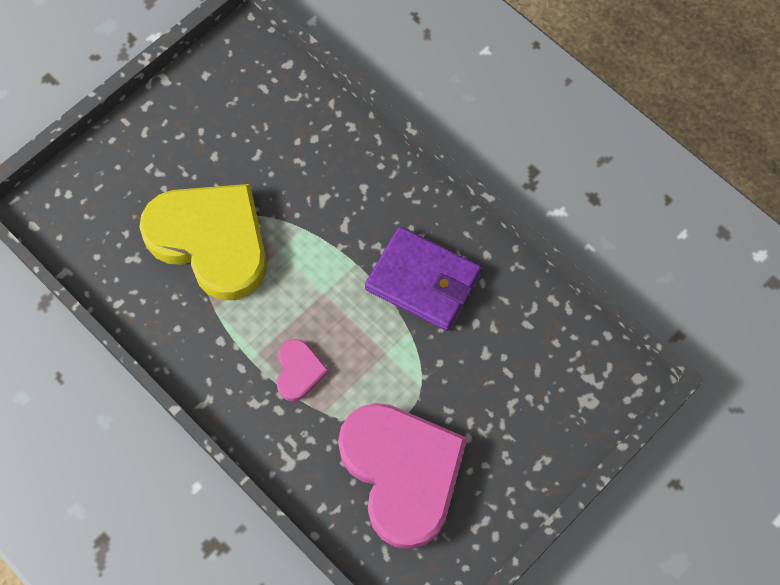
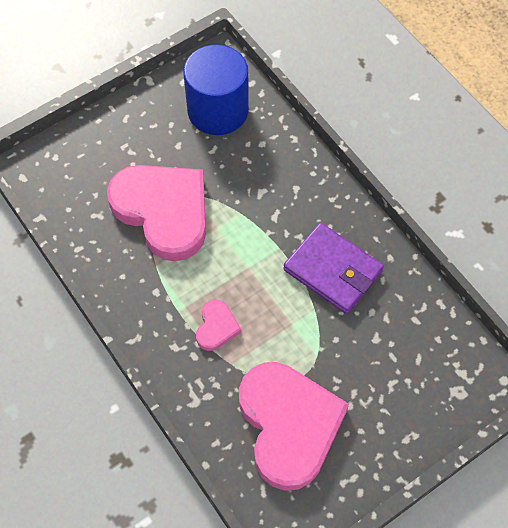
camera: 10 degrees right, 5 degrees down
yellow heart [139,184,267,300] -> pink heart [107,165,206,261]
none -> blue cylinder [183,45,249,135]

